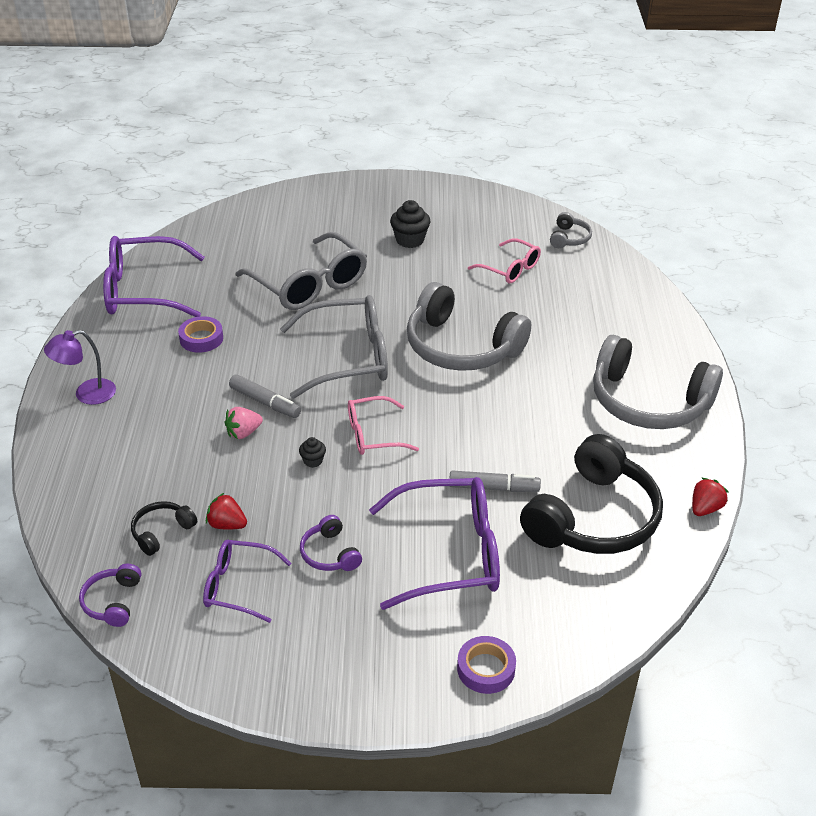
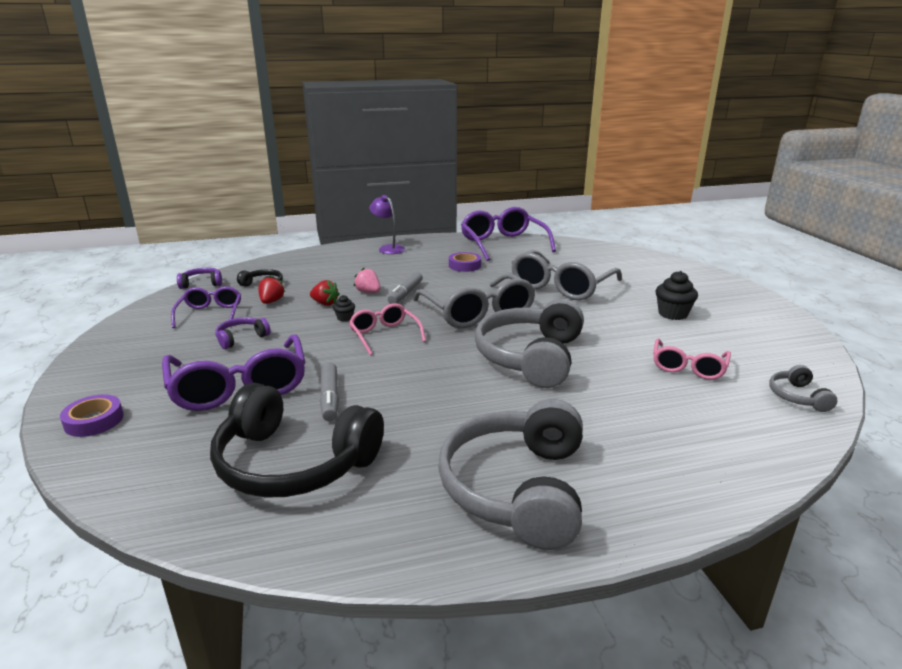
camera: 75 degrees right, 15 degrees down
grey headphones [550,212,592,248] -> grey headphones turned 90 degrees clockwise [769,365,837,412]
red strawberry [692,477,729,516] -> red strawberry moved to [310,280,340,306]

